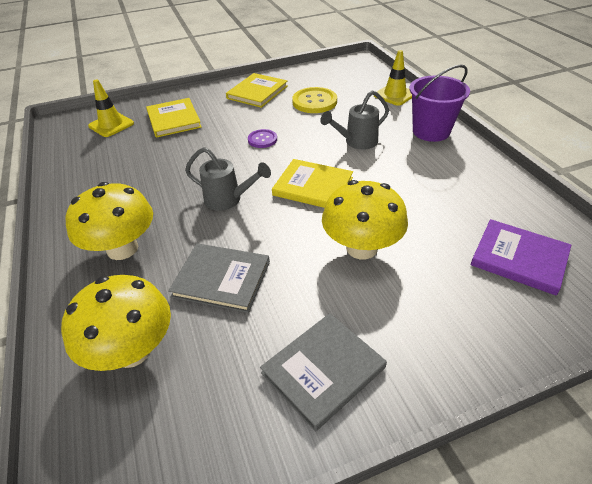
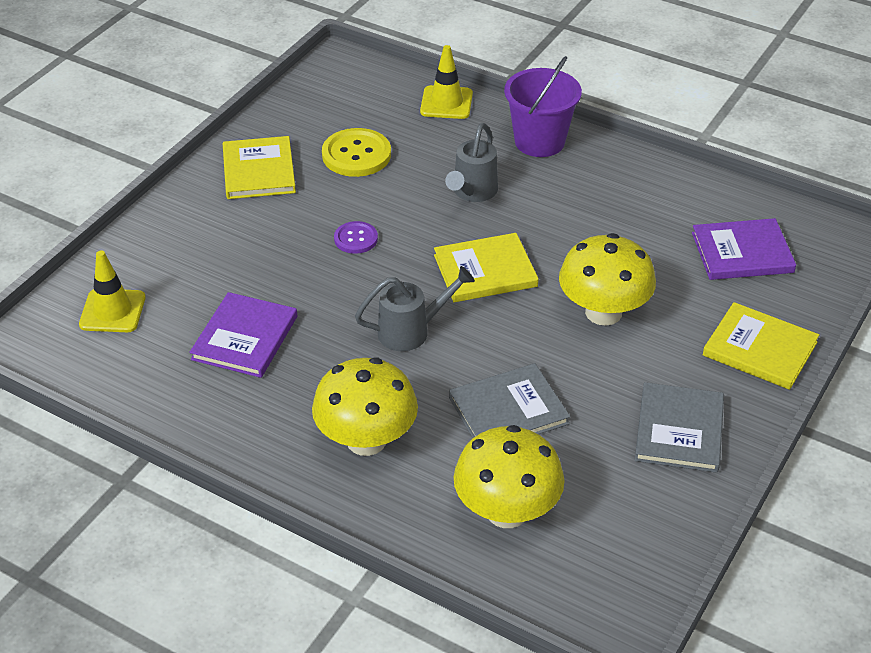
camera: 40 degrees left, 0 degrees up
yellow book [146,98,202,138] -> yellow book moved to [703,302,819,390]
none -> purple book [189,292,297,378]

